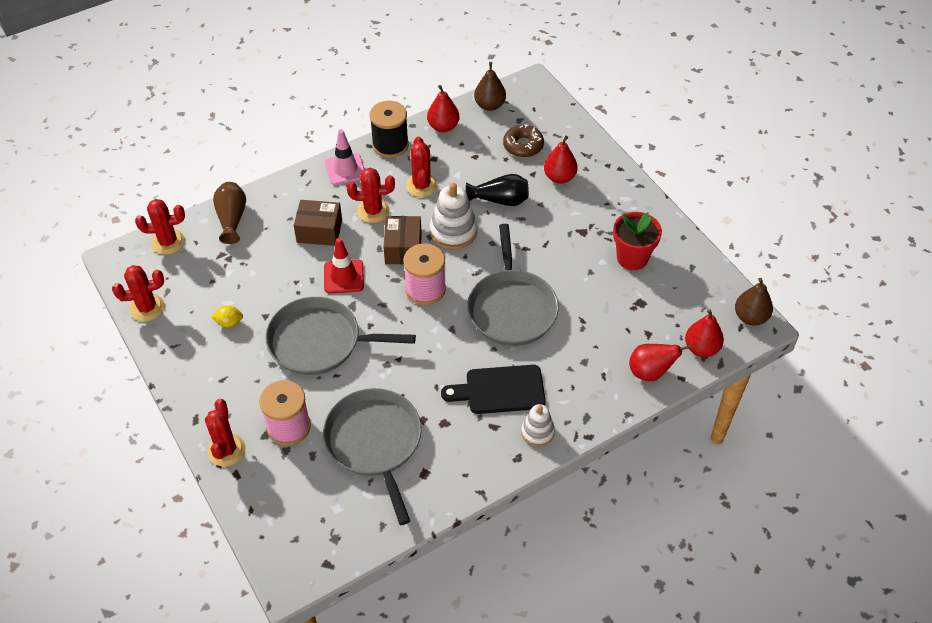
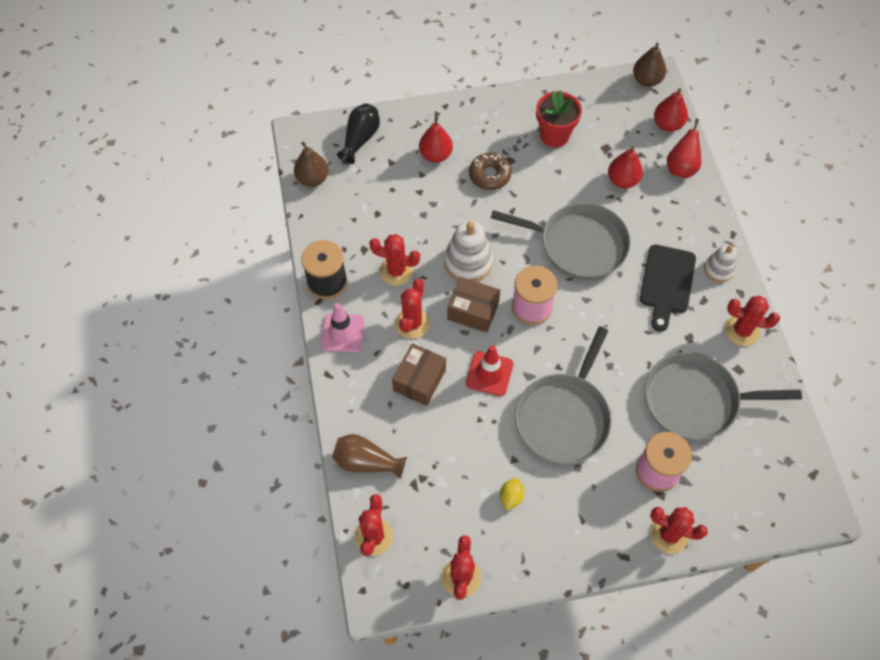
camera: 70 degrees left, 10 degrees up
red pear [427,85,459,132] -> red pear moved to [608,146,643,189]
black vase [466,174,529,206] -> black vase moved to [337,103,380,164]
brown donut [503,124,544,157] -> brown donut moved to [469,153,512,190]
none -> red cactus [725,296,780,346]

